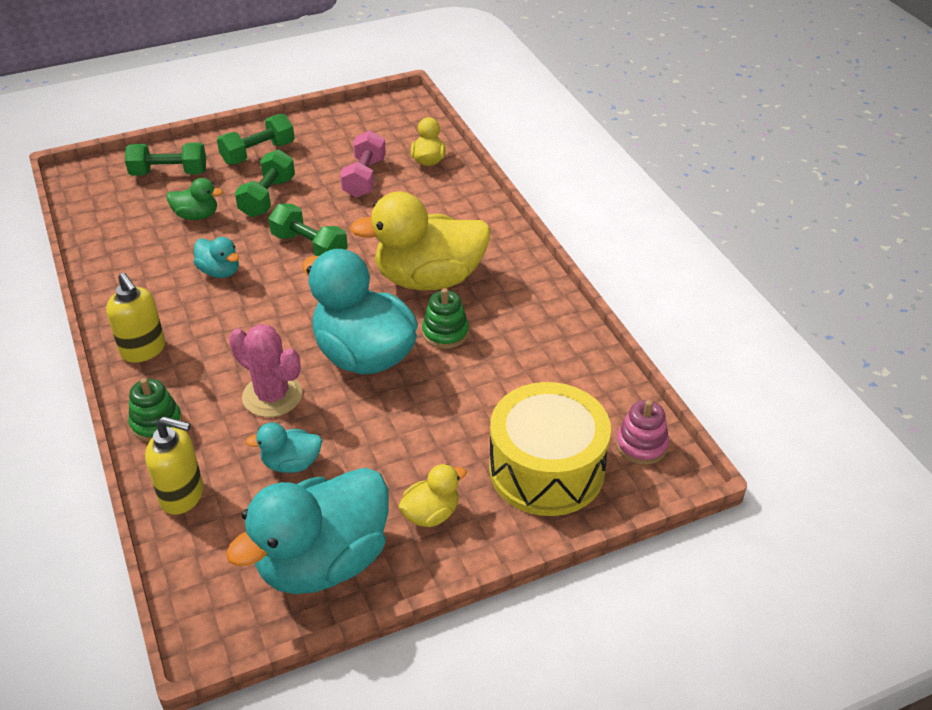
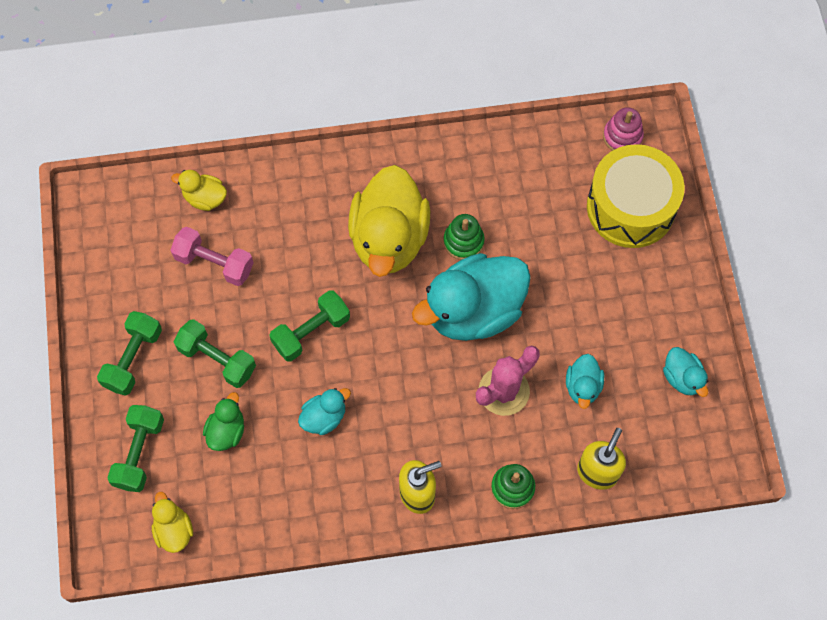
camera: 75 degrees left, 25 degrees up
green dumbbell [217,114,295,165] -> green dumbbell turned 45 degrees clockwise [97,311,162,396]
turquoise duck [226,468,389,594] -> turquoise duck [663,347,708,397], size x0.46
yellow duck [398,464,467,527] -> yellow duck moved to [152,492,193,553]

